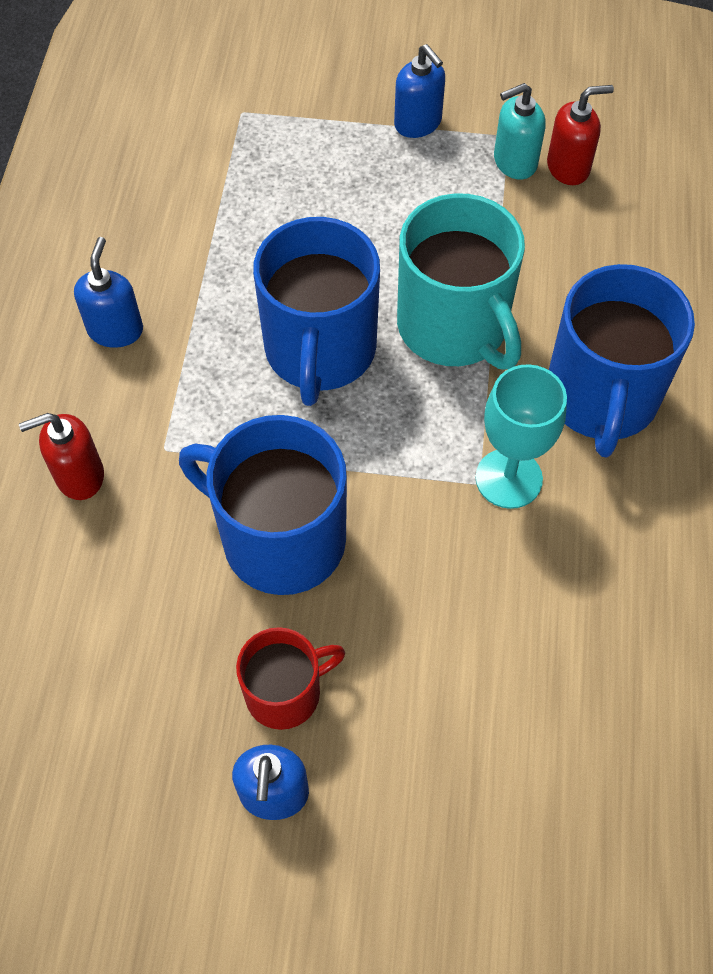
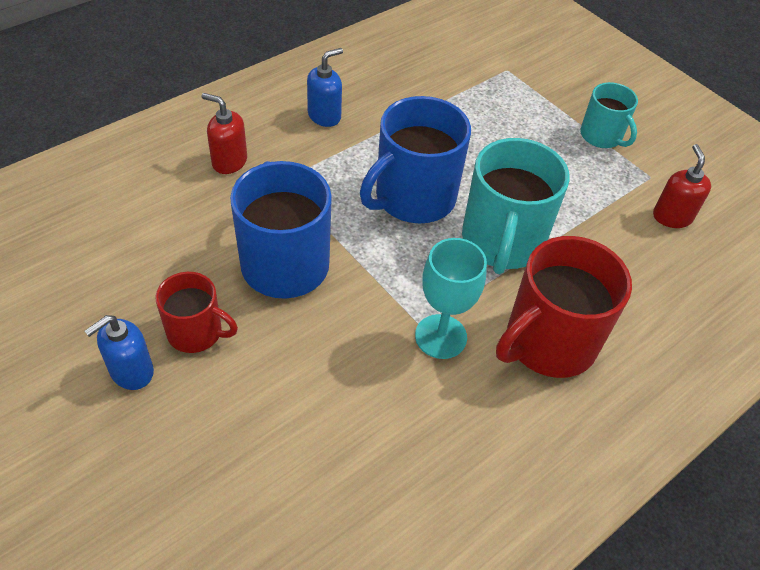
camera: 40 degrees right, 10 degrees down
blue soap dispenser [394,44,445,138] -> turquoise mug [580,82,638,148]
turquoise soap dispenser [494,83,546,180] -> none
red soap dispenser [547,85,614,185] -> red soap dispenser turned 120 degrees counterclockwise [653,144,711,228]
blue mug [549,264,695,457] -> red mug [496,236,632,378]

